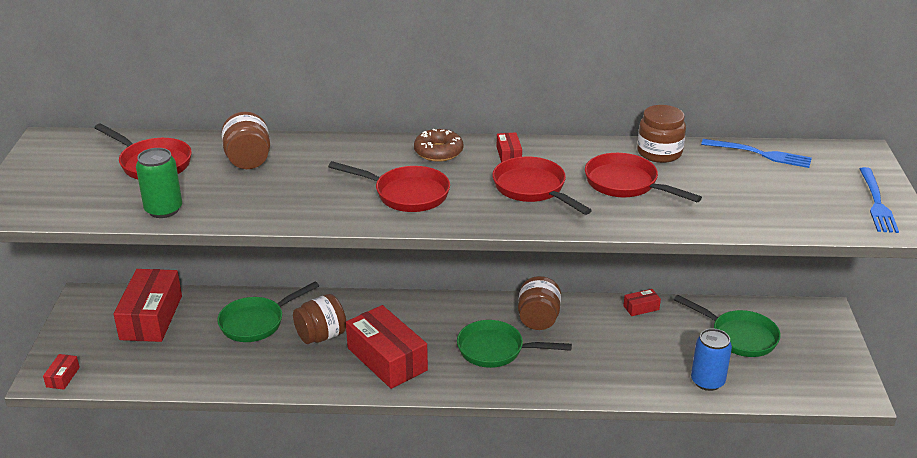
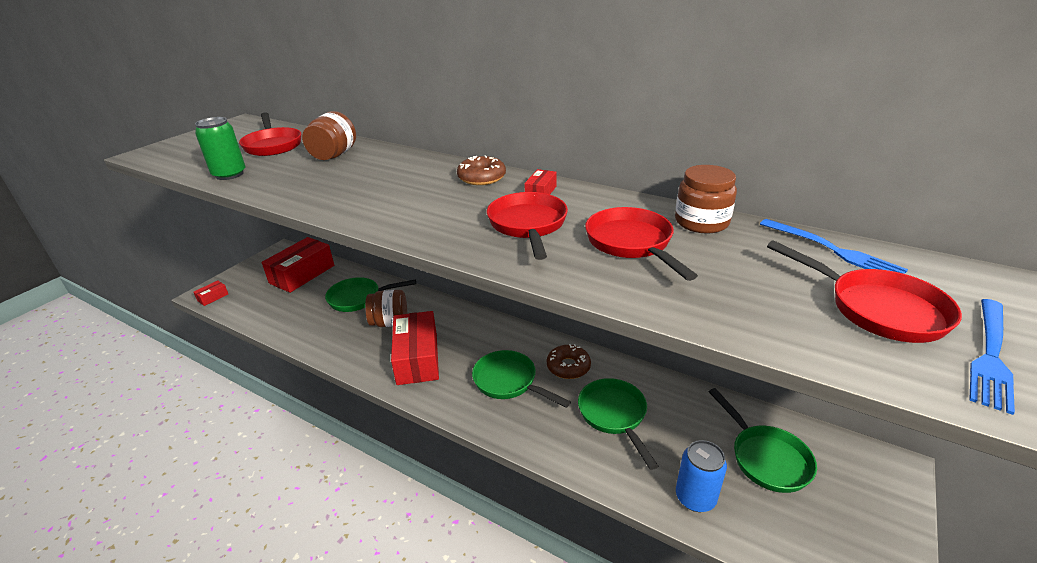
camera: 30 degrees right, 0 degrees up
red pan [328,161,450,212] -> red pan moved to [767,240,962,343]
brown jar [518,276,561,330] -> brown donut [547,344,591,379]
red box [623,289,661,316] -> none
none -> green pan [578,378,658,470]

